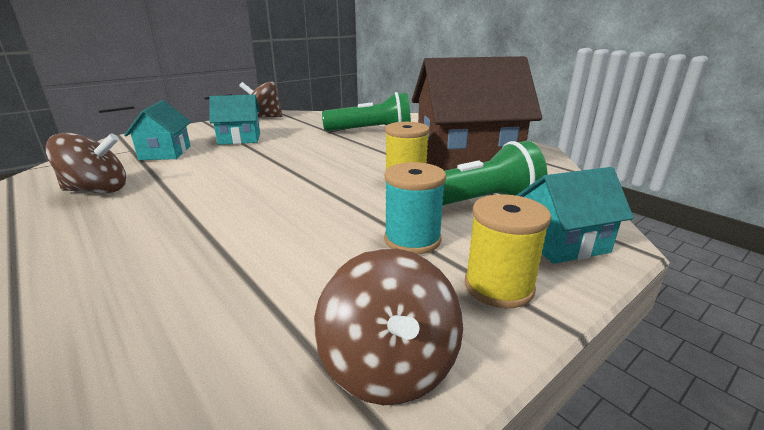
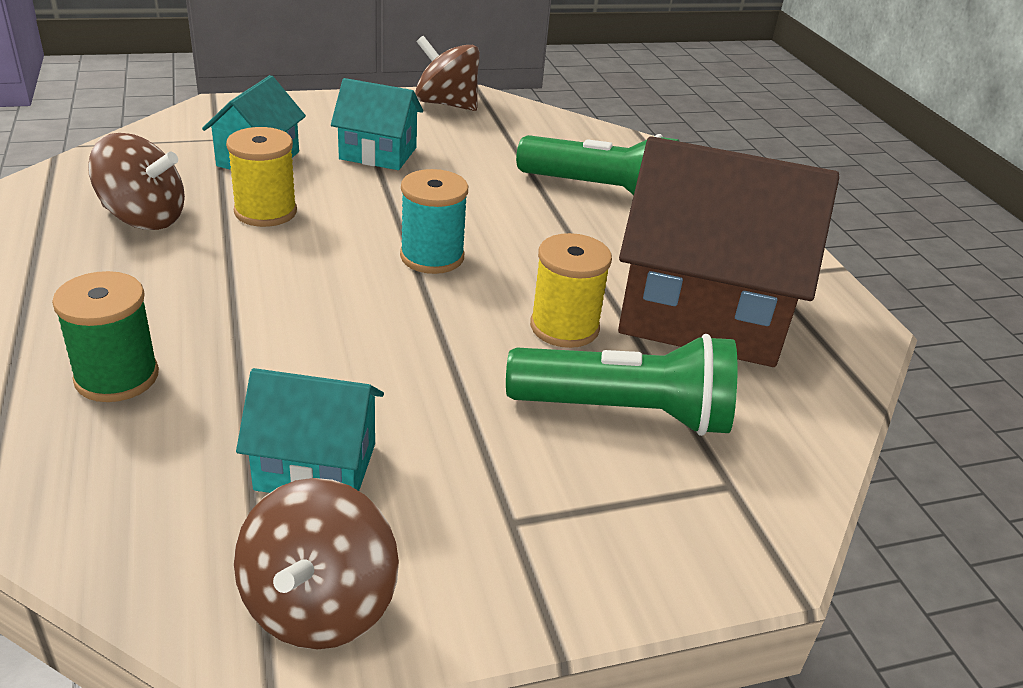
camera: 20 degrees right, 10 degrees up
turquoise spool [384,162,446,254] -> turquoise spool moved to [400,169,468,274]
yellow spool [465,194,551,308] -> yellow spool moved to [226,127,297,227]
turquoise house [516,167,634,264] -> turquoise house moved to [236,368,384,493]
none -> green spool [52,271,159,402]

